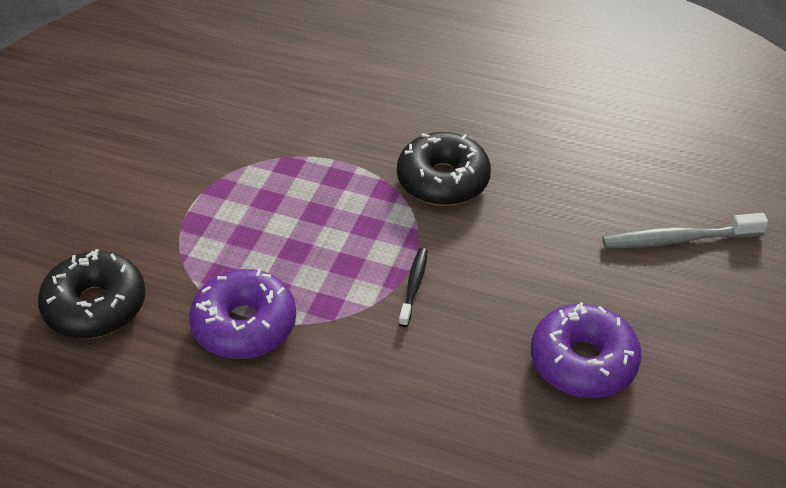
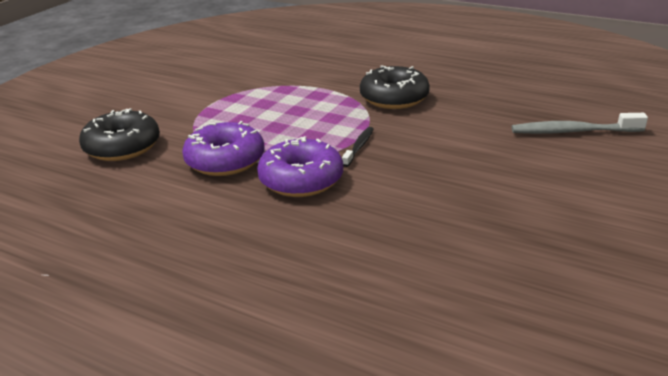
camera: 10 degrees right, 15 degrees down
purple donut [531,302,642,398] -> purple donut moved to [257,136,343,197]

